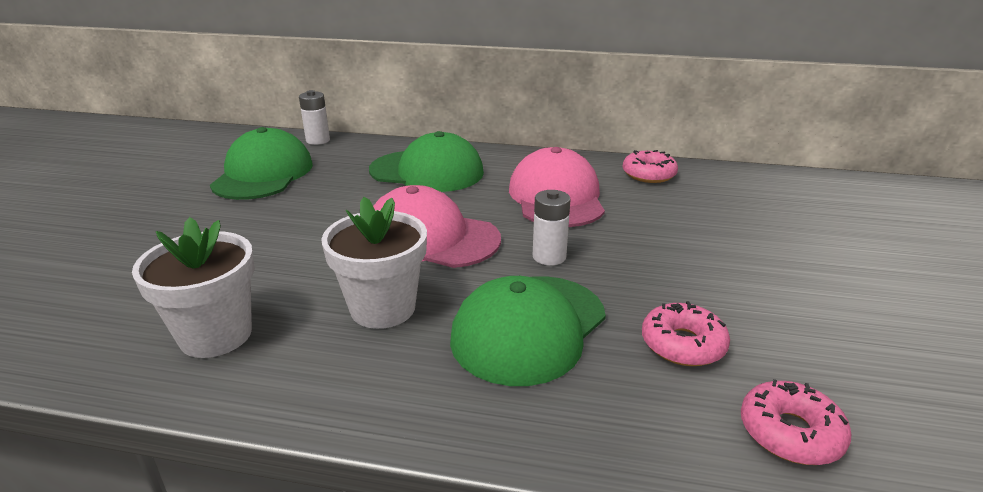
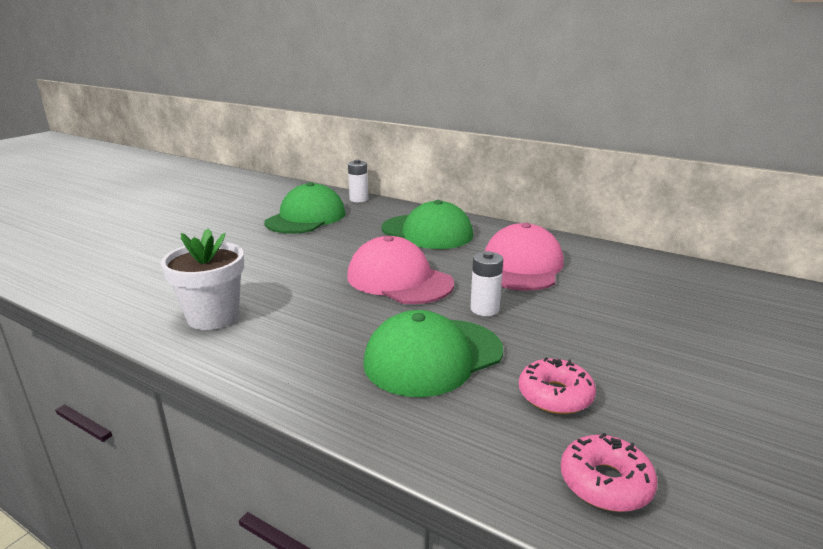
camera: 20 degrees right, 5 degrees down
white flower pot [321,197,427,329] -> none
pink donut [623,150,678,183] -> none

